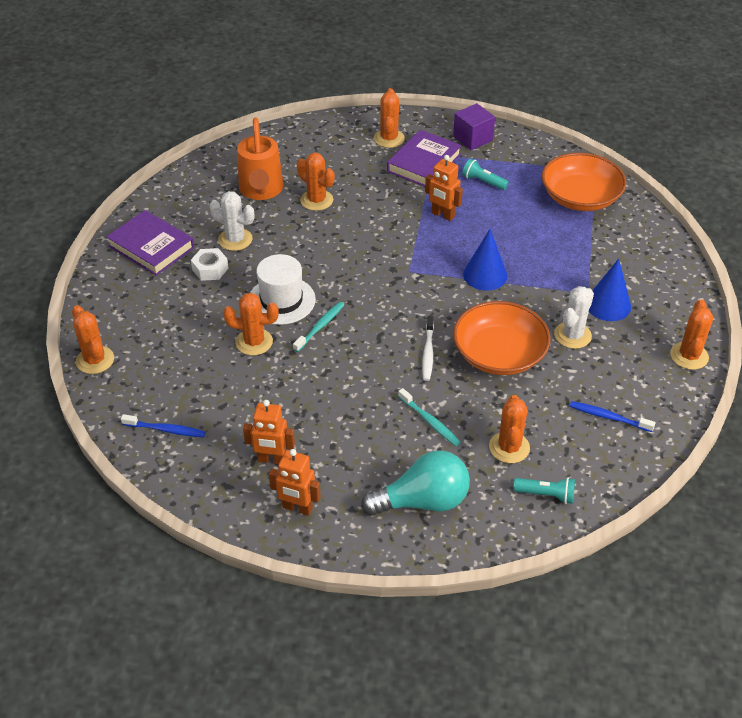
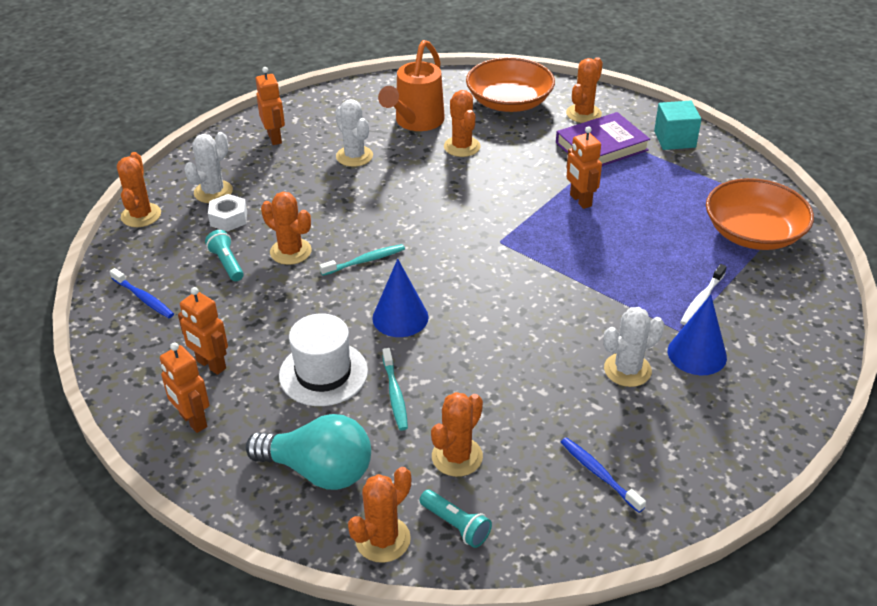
camera: 30 degrees right, 5 degrees down
purple book [106,210,194,276] -> orange robot [256,67,285,145]
white nut [191,248,228,281] -> white nut moved to [208,194,247,232]
white hat [250,254,316,325] -> white hat moved to [279,313,368,406]
white toothbrush [422,316,434,381] -> white toothbrush moved to [680,264,727,325]
purple cube [453,103,495,150] -> turquoise cube [654,101,702,150]
orange bowl [453,301,551,375] -> orange bowl moved to [466,57,555,112]
turquoise flashlight [462,158,509,190] -> turquoise flashlight moved to [205,230,244,281]
blue cone [463,229,507,291] -> blue cone moved to [372,259,429,337]
orange cactus [670,299,713,370] -> orange cactus moved to [348,467,411,563]
none -> white cactus [184,132,233,203]

